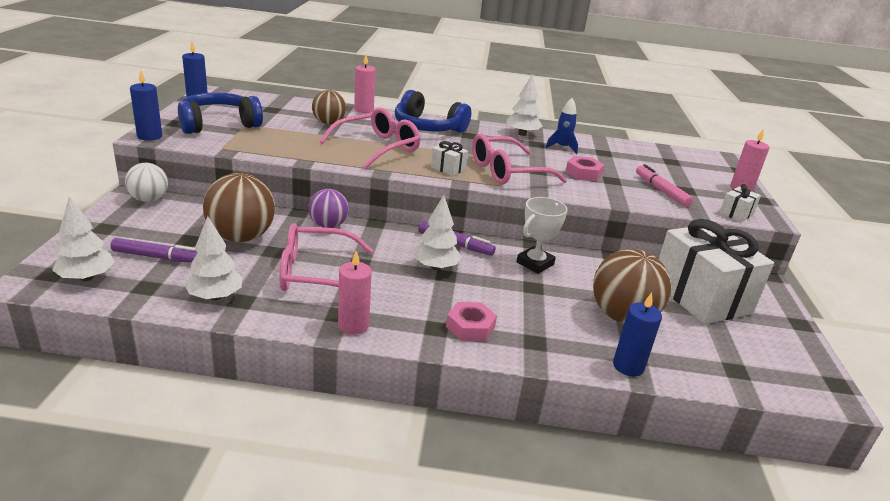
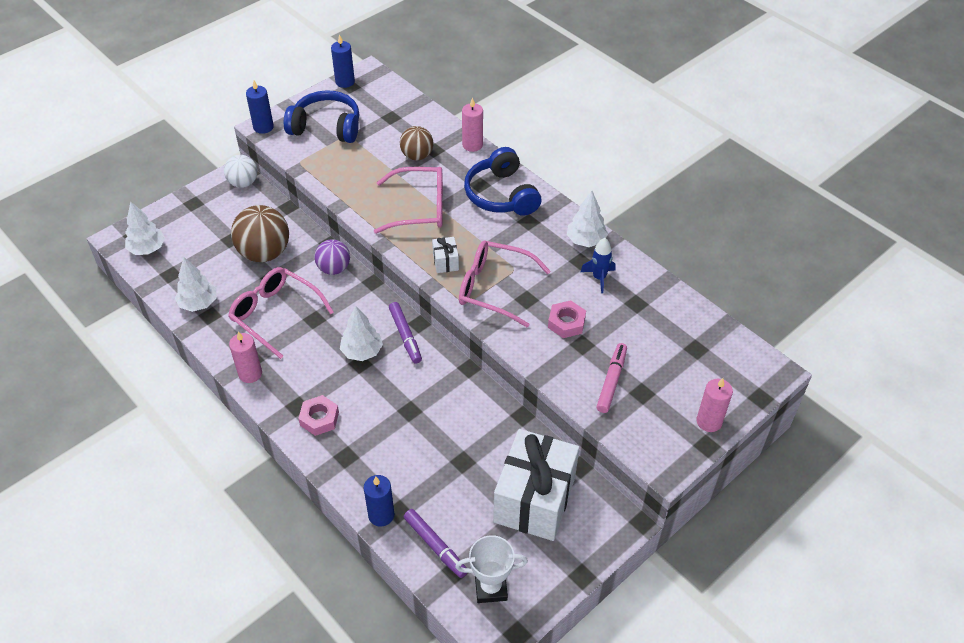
camera: 45 degrees right, 20 degrees up
purple marker [110,238,197,263] -> purple marker moved to [404,509,467,578]
white trophy [516,197,568,274] -> white trophy moved to [455,535,528,603]
brown ball [593,249,671,323] -> none
white gift [719,184,761,222] -> none

